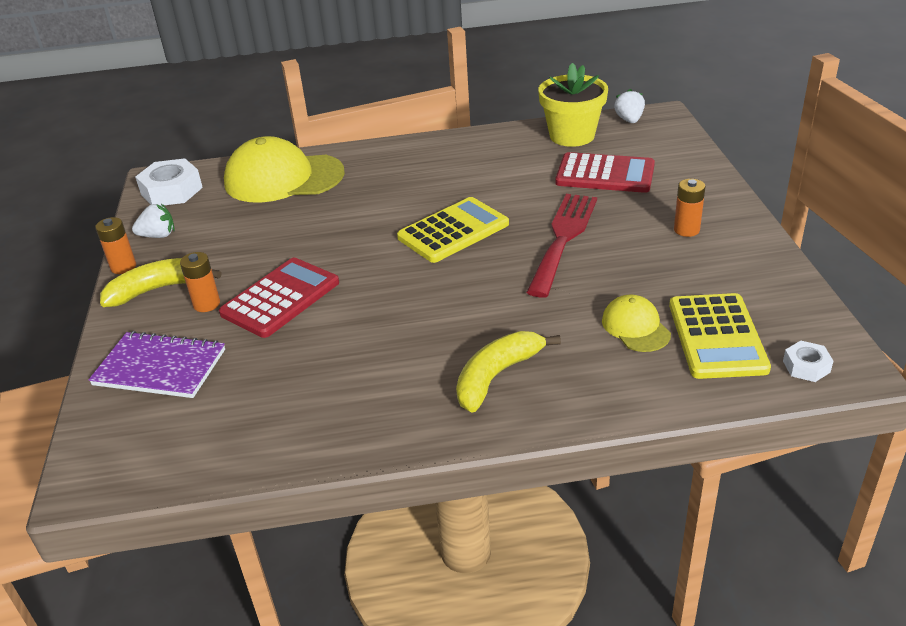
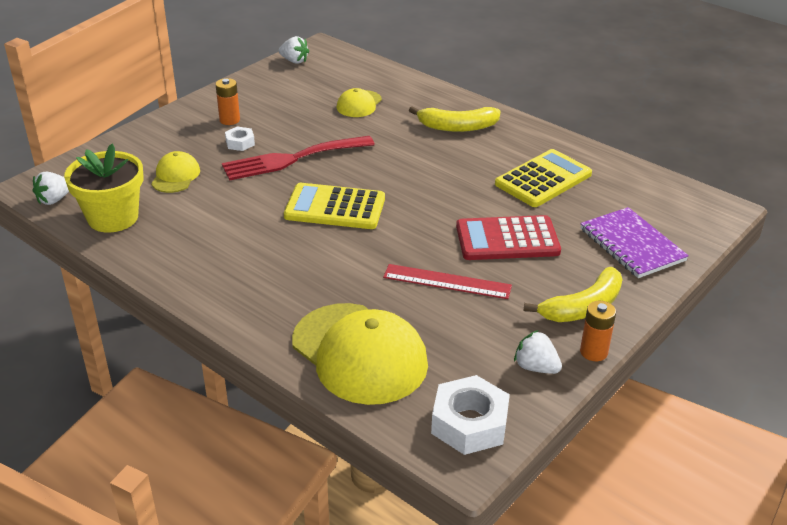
camera: 135 degrees left, 0 degrees up
yellow banana [100,258,222,307] -> yellow banana turned 60 degrees counterclockwise [523,267,623,322]
orange battery [180,252,220,312] -> none
red calculator [555,152,655,193] -> yellow cap [151,151,200,193]
yellow calculator [669,293,771,379] -> yellow calculator moved to [495,149,592,207]
white nut [783,341,833,382] -> white nut moved to [225,126,255,151]
none -> white strawberry [279,36,309,64]
none -> red ruler [383,264,512,299]

